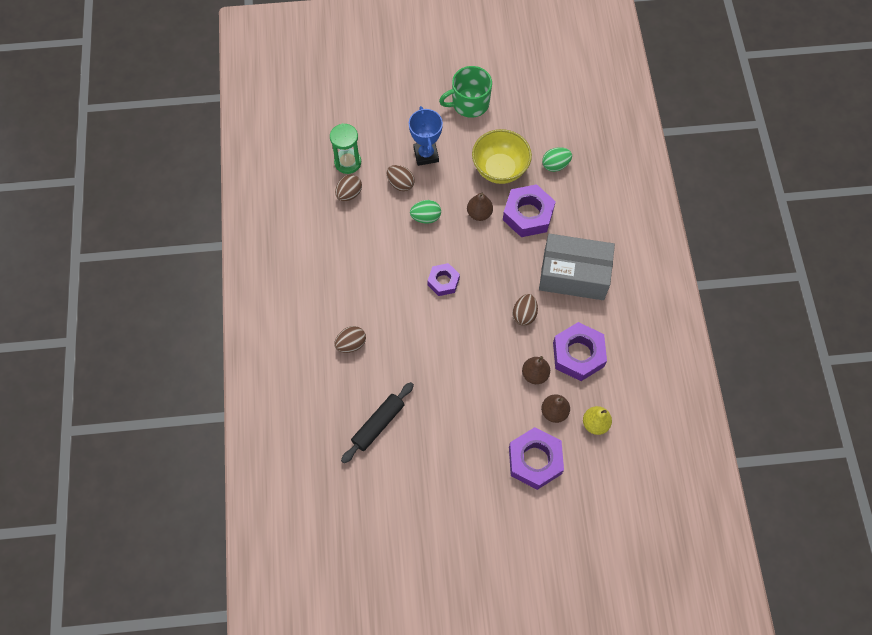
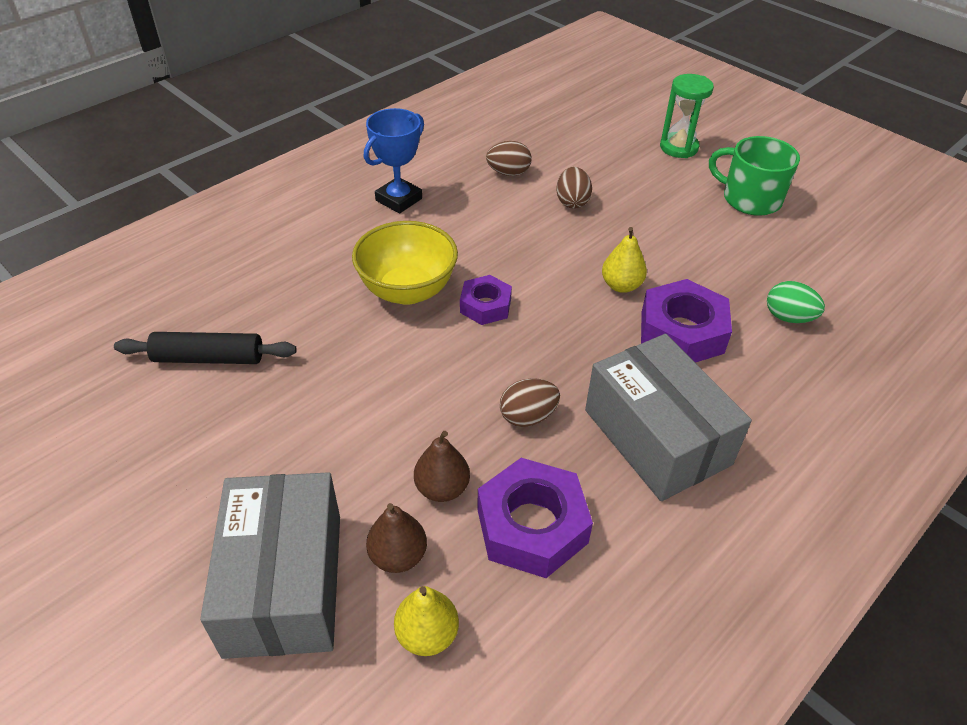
camera: 50 degrees right, 20 degrees down
green hourglass [330,123,361,174] -> green hourglass moved to [660,74,714,158]
brown egg [334,326,366,353] -> none
blue trophy [409,106,443,166] -> blue trophy moved to [364,108,424,213]
green egg [410,200,441,224] -> none
brown pear [467,192,493,221] -> yellow pear [602,227,647,293]
yellow bowl [472,129,532,184] -> yellow bowl moved to [352,221,458,305]
purple nut [509,427,564,490] -> grey box [200,472,340,659]

